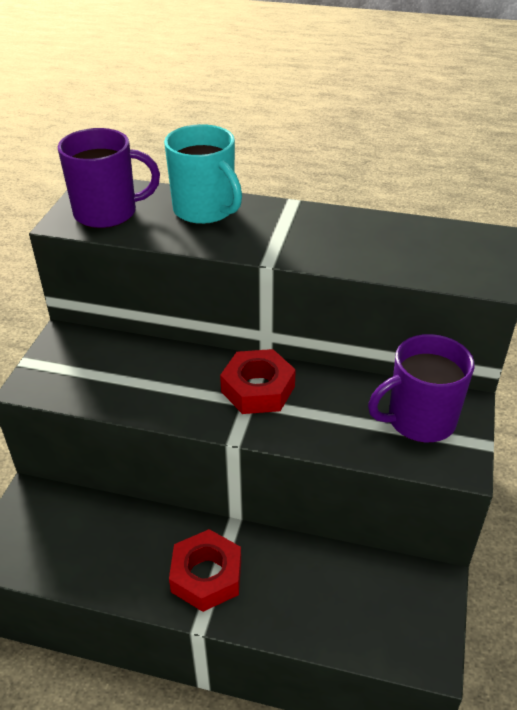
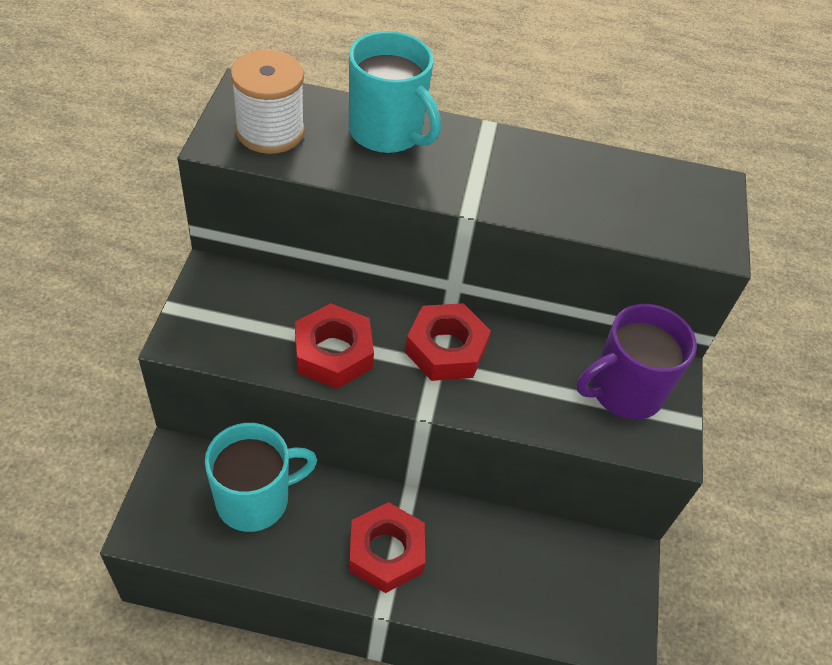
camera: 10 degrees left, 10 degrees up
purple mug [58,128,160,228] -> white spool [230,50,305,154]
none -> turquoise mug [205,423,317,532]
none -> red nut [295,303,374,389]

